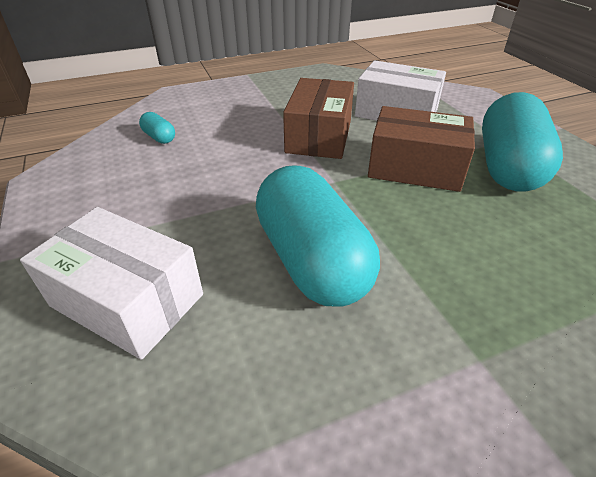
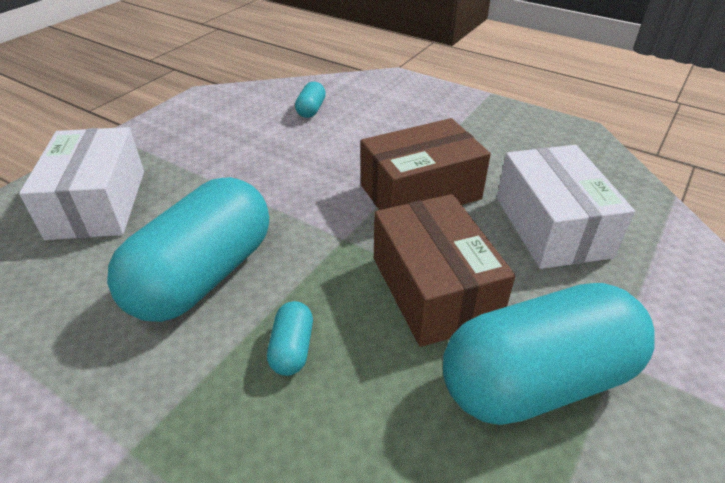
camera: 55 degrees right, 0 degrees up
none -> turquoise capsule [267,301,313,376]

